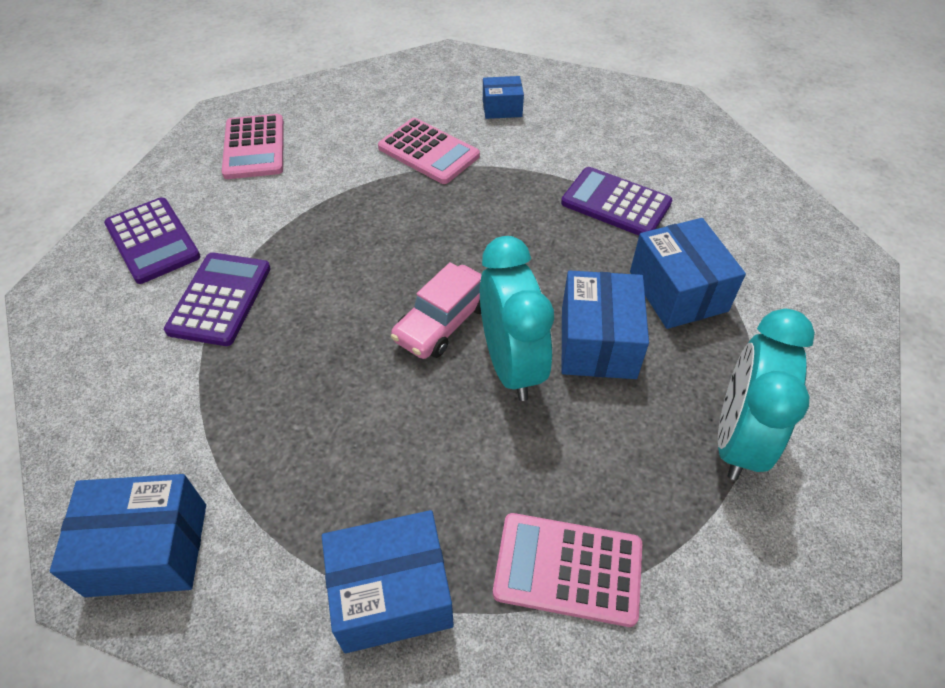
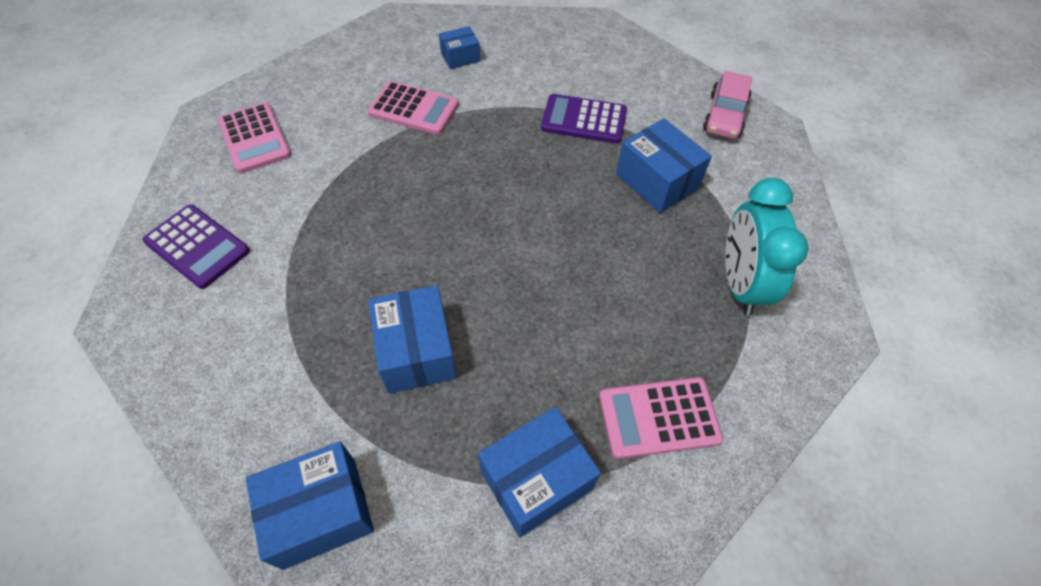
camera: 20 degrees left, 5 degrees up
purple calculator [164,253,271,346] -> none
pink car [391,262,482,359] -> pink car moved to [703,71,752,139]
turquoise clock [480,236,554,401] -> none
blue box [562,270,649,379] -> blue box moved to [368,285,457,394]

